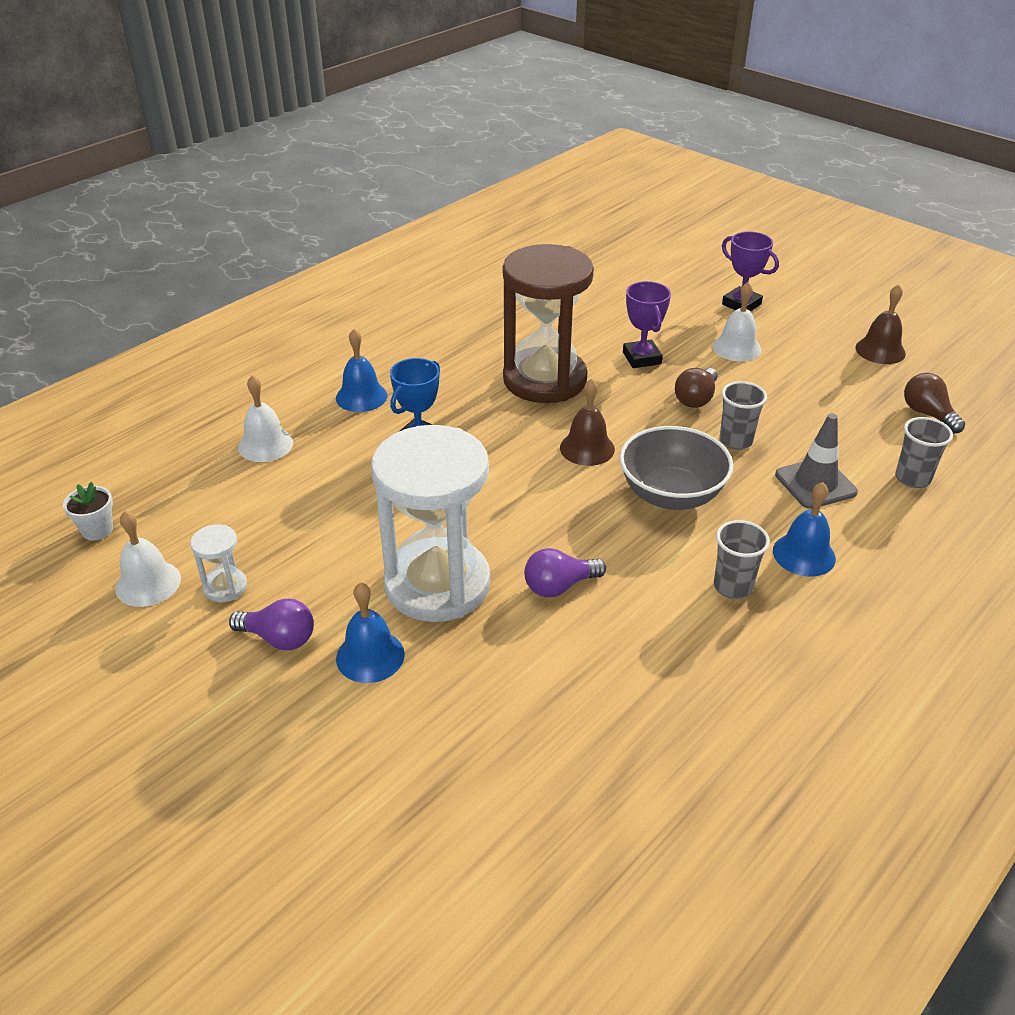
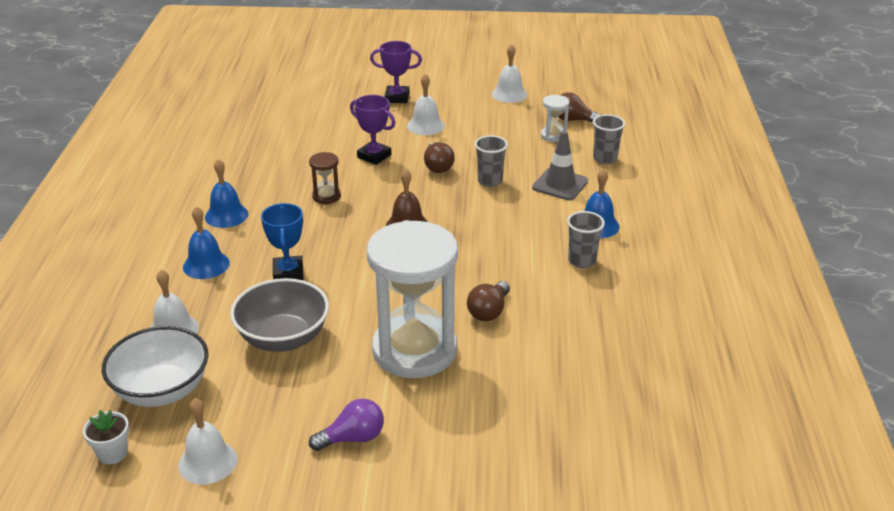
camera: 40 degrees left, 5 degrees down
white hourglass [190,524,247,602] -> white hourglass moved to [541,95,569,142]
blue bell [336,583,405,683] -> blue bell moved to [205,159,248,228]
brown hourglass [503,244,594,403] -> brown hourglass [309,152,341,204], size x0.41
purple light bulb [524,548,606,597] -> brown light bulb [467,281,510,321]
grey bowl [619,426,733,510] -> grey bowl moved to [230,278,329,352]
brown bell [855,284,906,364] -> white bell [492,44,527,103]
none -> white bowl [102,326,209,407]

